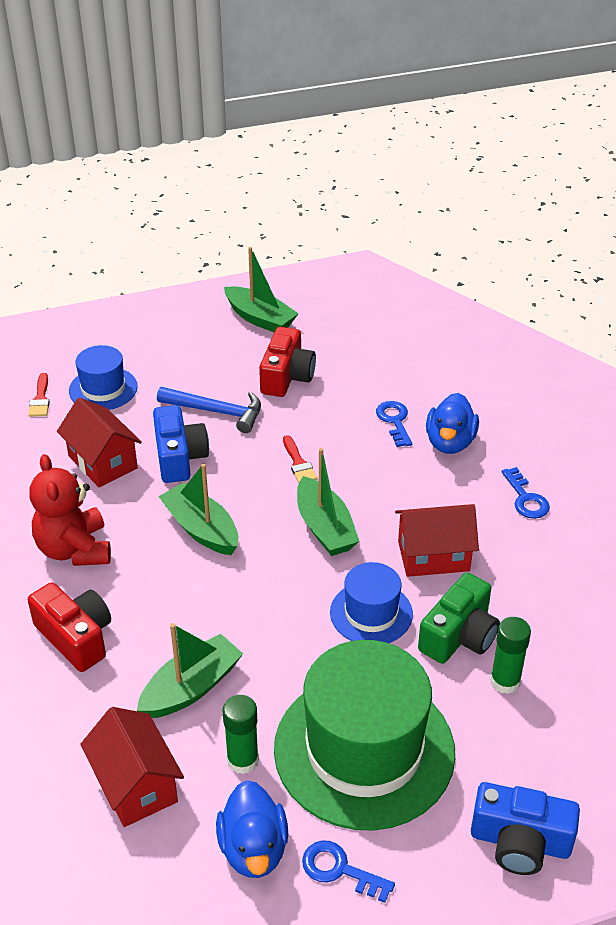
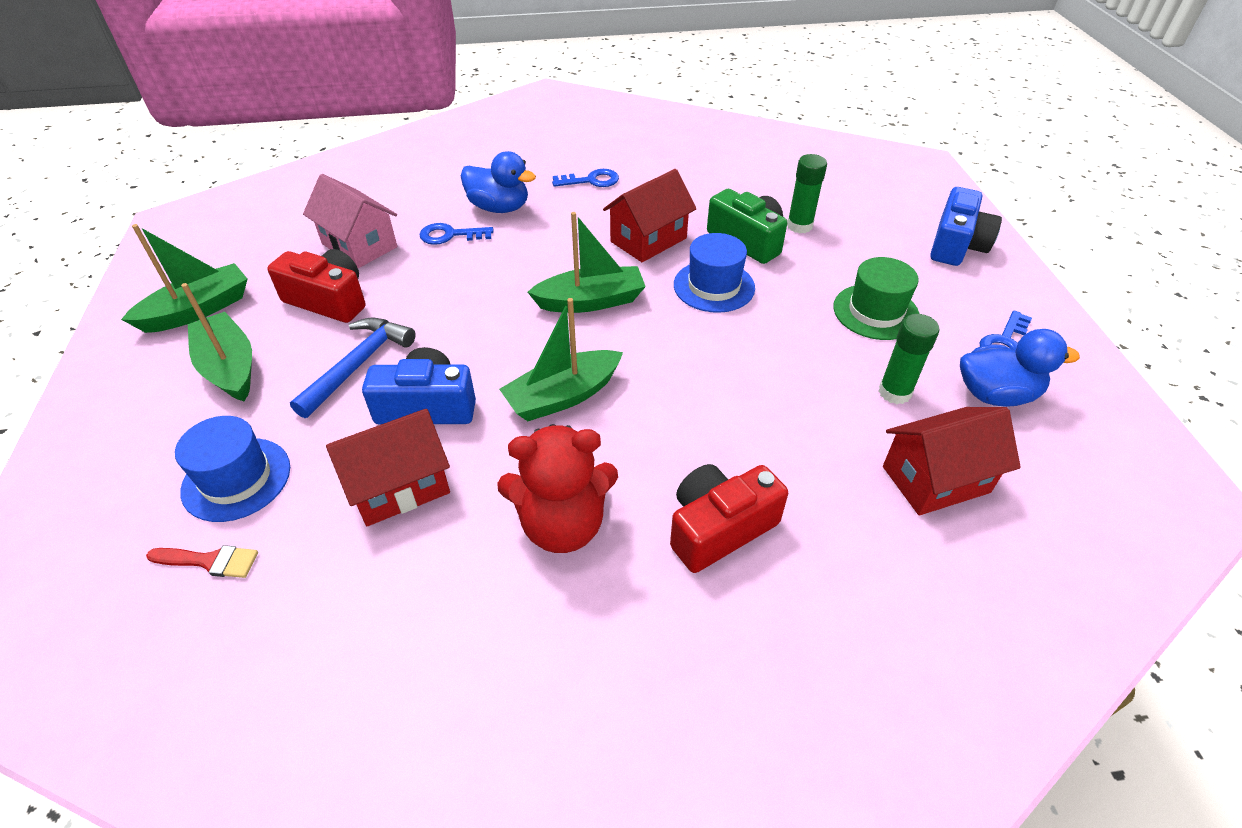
camera: 80 degrees left, 5 degrees up
green boat [137,623,243,718] -> green boat moved to [181,283,252,402]
green hat [274,640,455,831] -> green hat [833,257,920,340], size x0.51
red brush [283,435,317,483] -> none
red house [395,504,479,577] -> red house turned 45 degrees clockwise [603,169,696,262]
none -> pink house [303,174,397,268]

